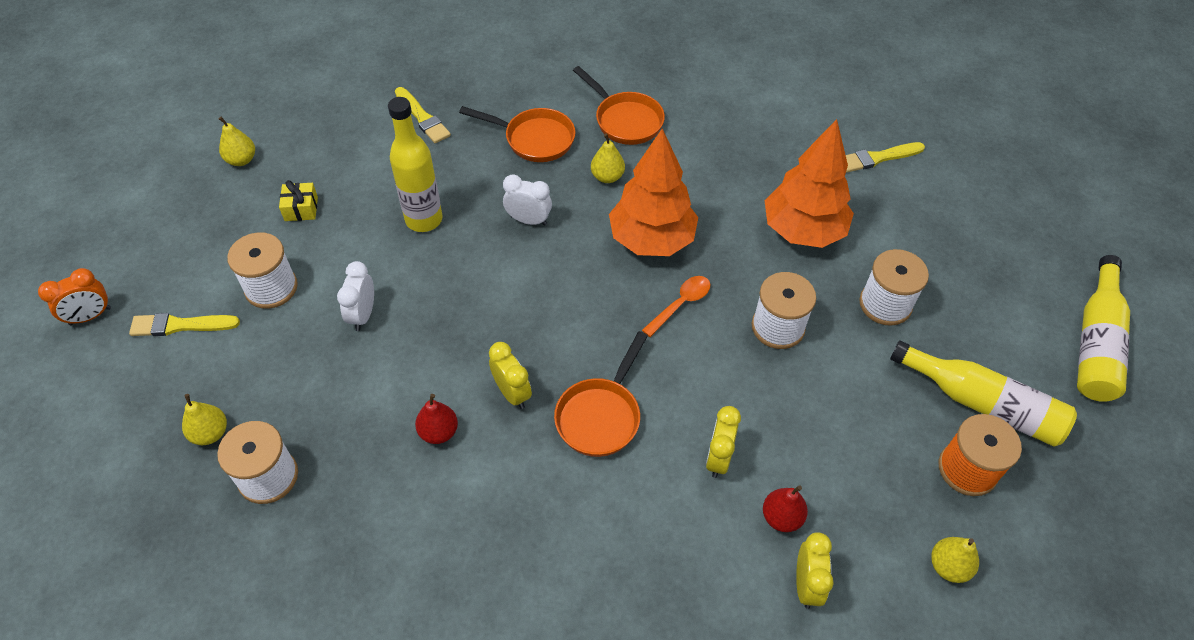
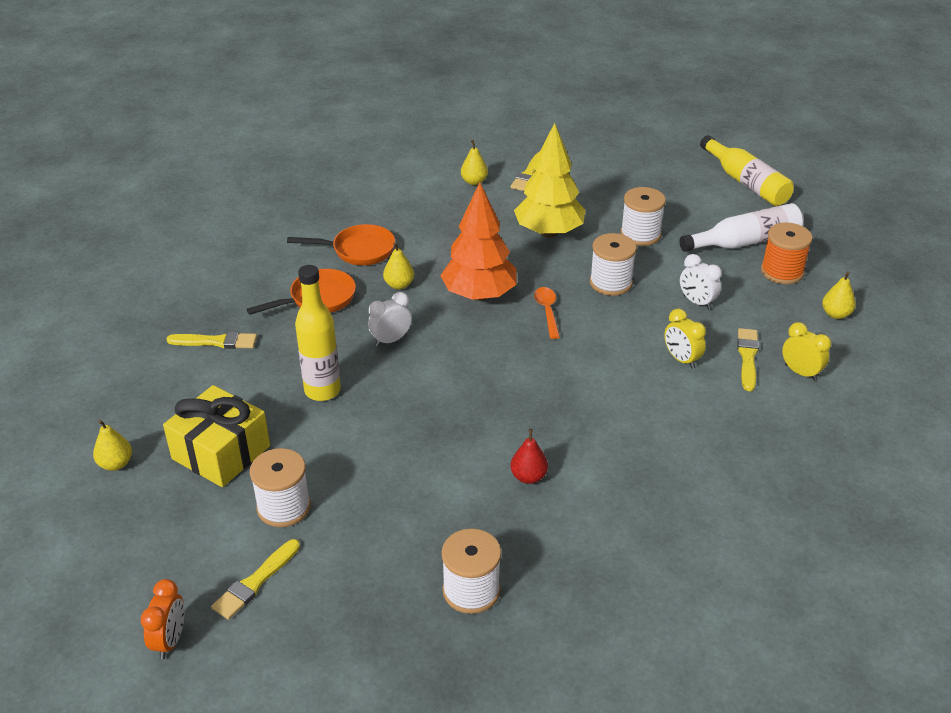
camera: 50 degrees left, 15 degrees down
yellow pear [182,394,227,445] -> yellow pear moved to [461,140,488,185]
yellow gift [279,180,318,221] -> yellow gift [163,385,270,487], size x2.21
white clock [337,261,374,331] -> white clock moved to [680,254,722,310]
yellow clock [489,342,532,409] -> none
orange pan [554,331,648,457] -> none
red pear [763,485,808,532] -> yellow brush [737,328,759,391]
orange tree [765,119,854,248] -> yellow tree [514,123,586,237]
yellow bottle [890,340,1077,447] -> white bottle [679,203,804,252]

